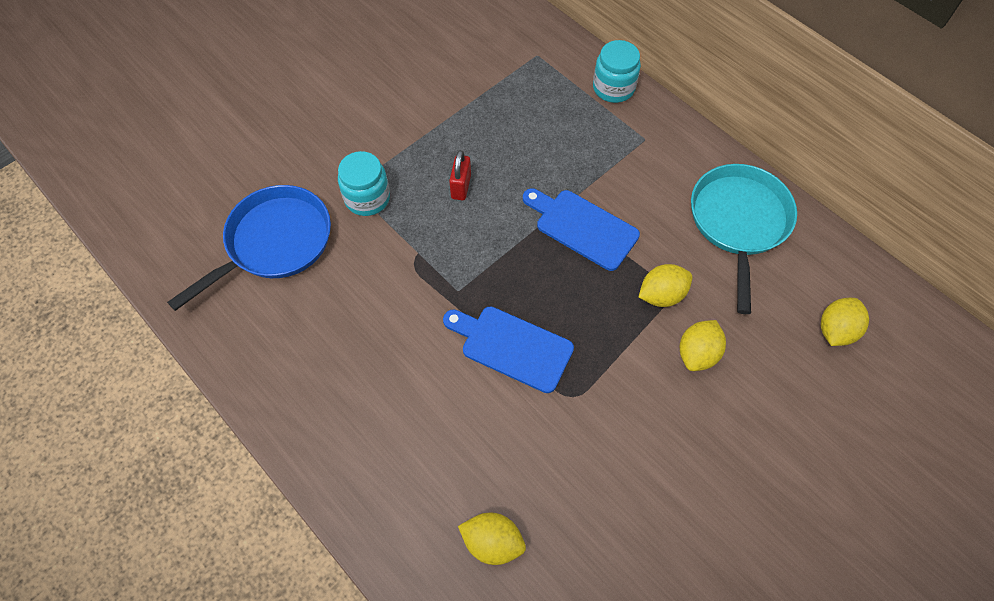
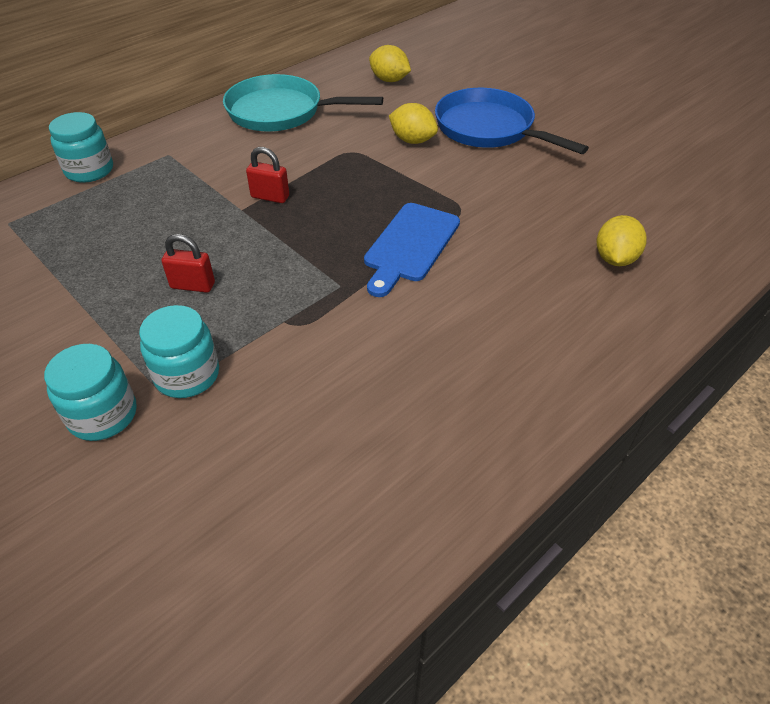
camera: 90 degrees left, 15 degrees down
blue pan [167,185,331,311] -> blue pan moved to [435,88,589,154]
blue cutting board [523,188,640,271] -> red padlock [246,147,289,203]
yellow lemon [639,264,692,307] -> none
none -> turquoise jar [44,344,137,441]

